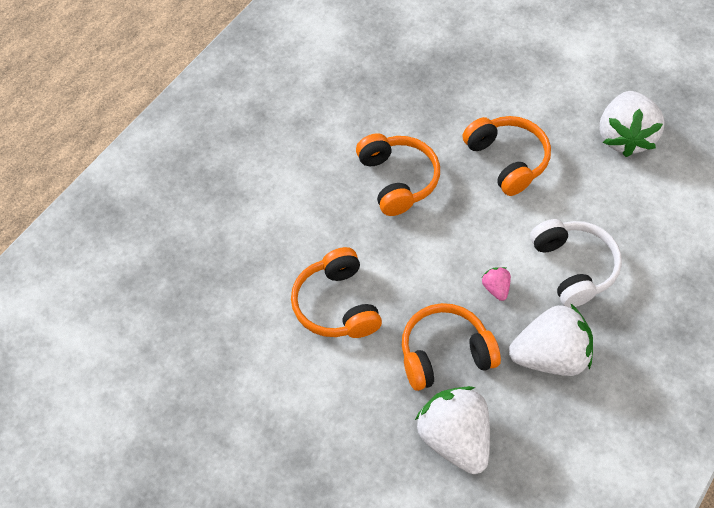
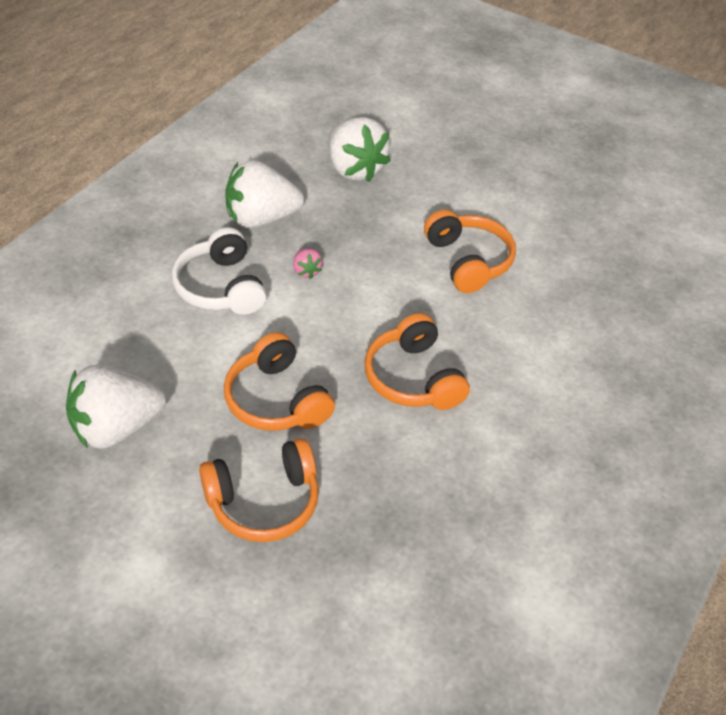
camera: 175 degrees right, 10 degrees down
orange headphones [402,303,501,391] -> orange headphones moved to [199,438,319,542]
white strawberry [600,91,665,157] -> white strawberry turned 120 degrees counterclockwise [66,365,166,449]

